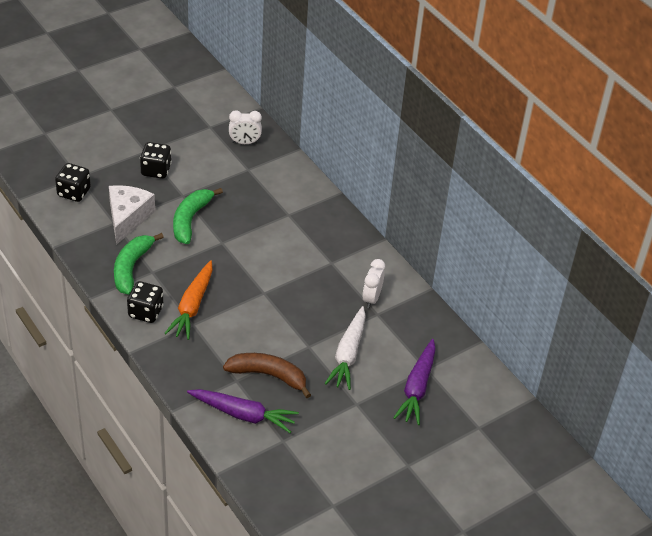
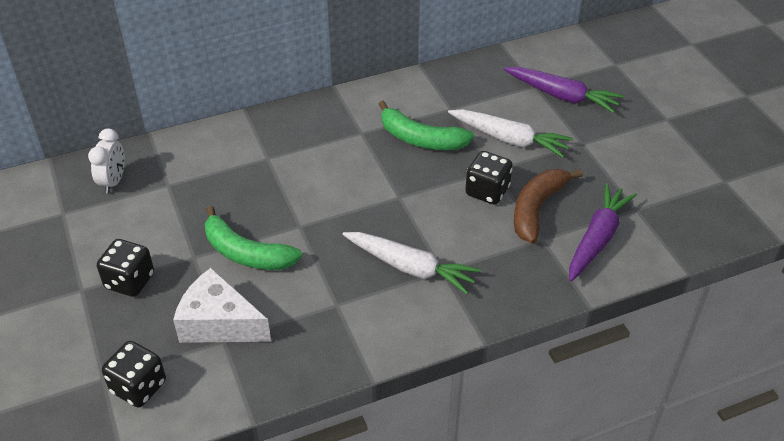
camera: 75 degrees left, 0 degrees up
green banana [114,233,164,295] -> green banana moved to [379,101,474,150]
black dice [127,281,164,323] -> black dice moved to [465,151,513,205]
orange carrot [165,260,213,340] -> white carrot [342,232,481,295]
white clock [362,259,385,308] -> none

